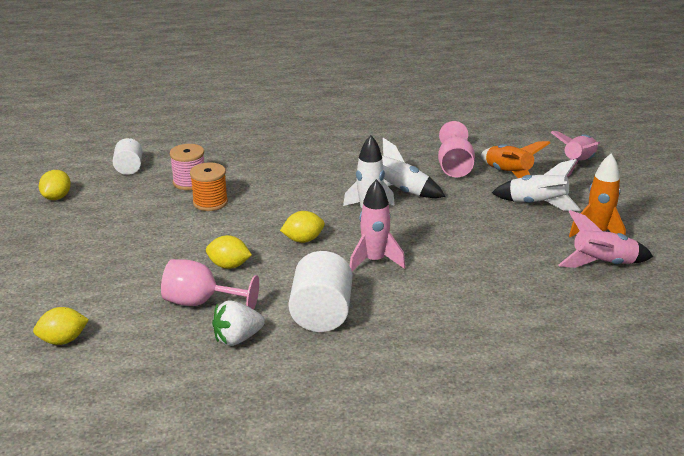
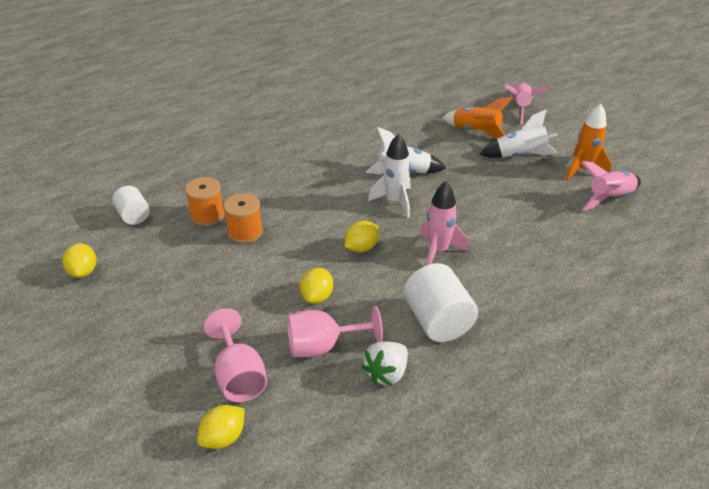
camera: 25 degrees left, 10 degrees up
pink spool [170,144,204,190] -> orange spool [185,177,225,226]
yellow lemon [206,235,252,269] -> yellow lemon turned 60 degrees counterclockwise [300,268,333,304]
pink goblet [438,121,475,177] -> pink goblet moved to [204,308,267,402]

